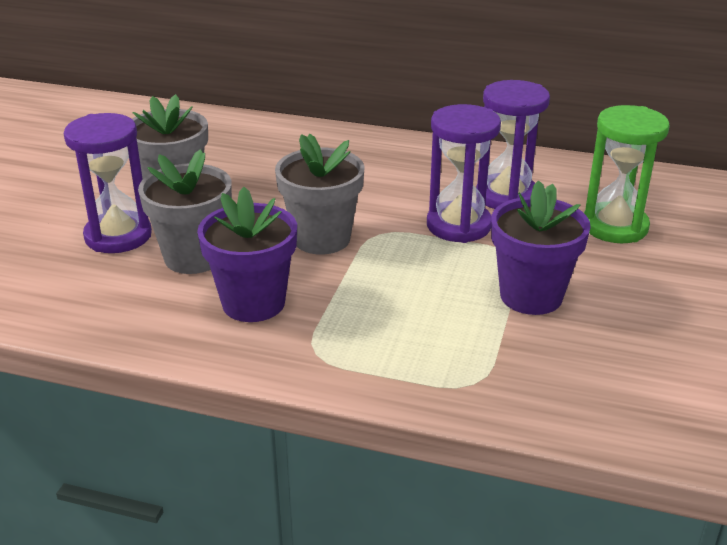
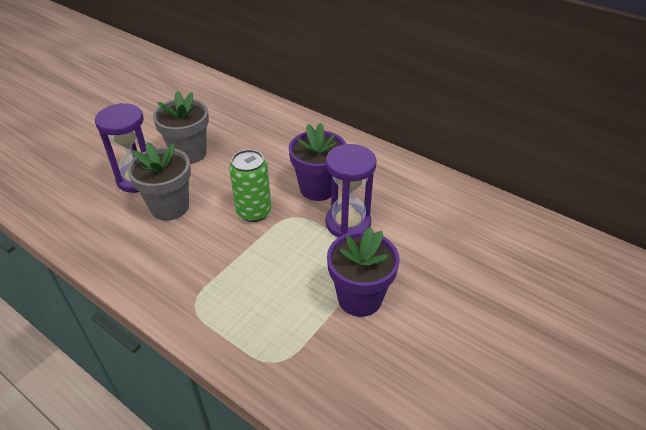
camera: 20 degrees right, 10 degrees up
purple flower pot [197,187,297,322] -> purple flower pot moved to [289,123,346,201]
grey flower pot [275,134,365,255] -> green can [229,150,271,222]
purple hourglass [476,80,550,209] -> none
green hourglass [584,105,670,243] -> none

